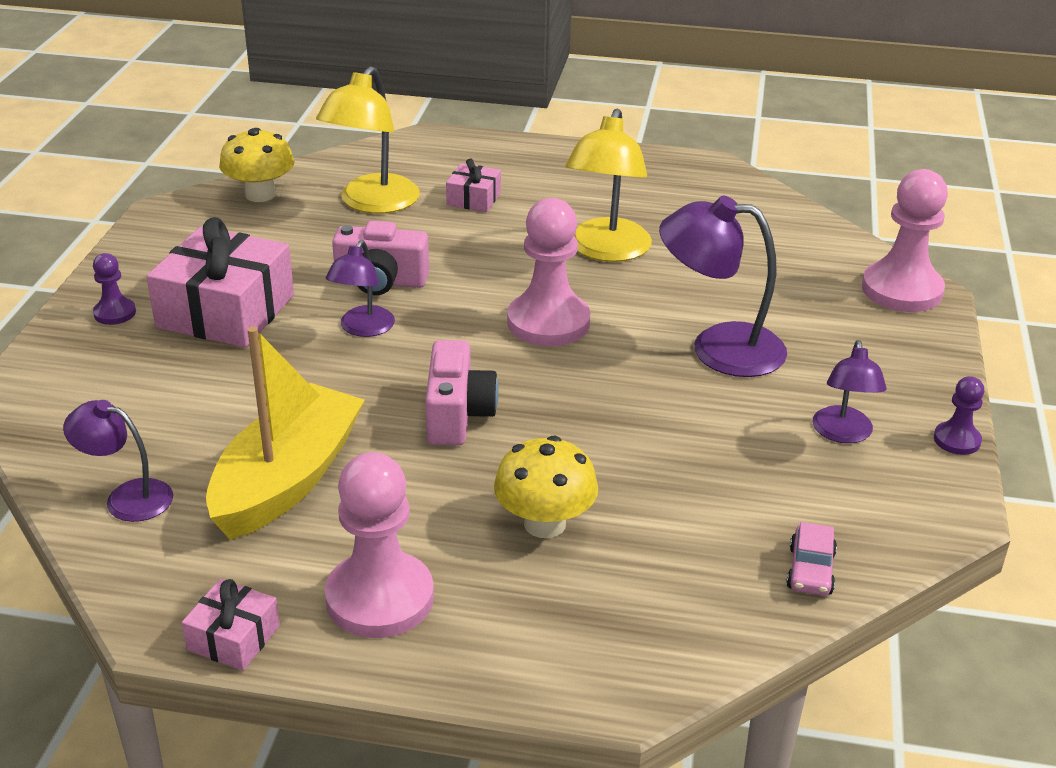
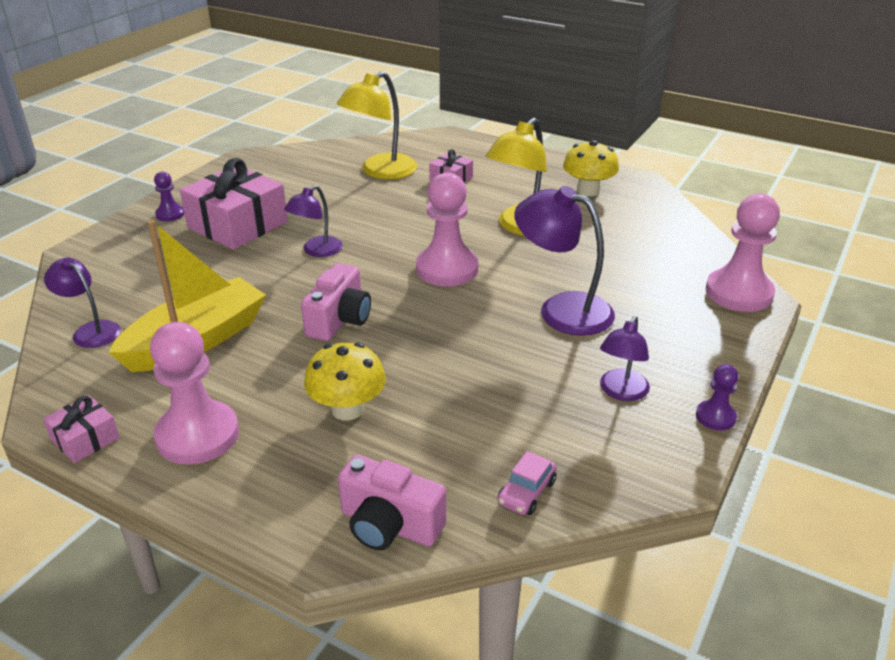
camera: 20 degrees right, 0 degrees up
yellow mushroom [219,128,294,202] -> yellow mushroom moved to [563,140,619,196]
pink camera [332,221,429,295] -> pink camera moved to [338,455,446,550]

